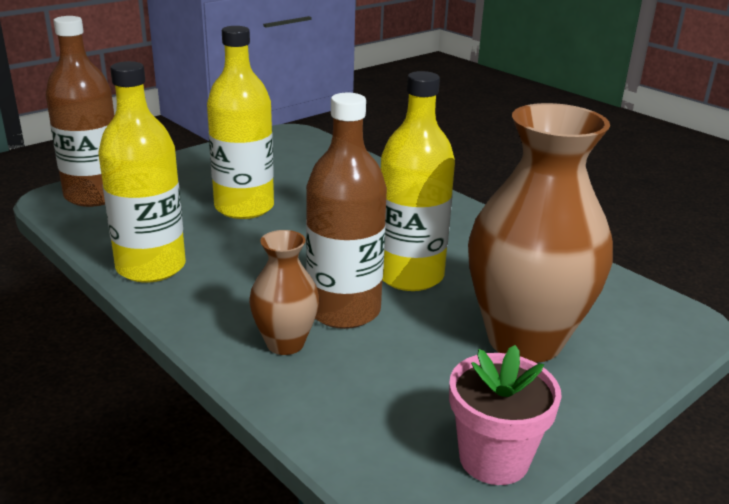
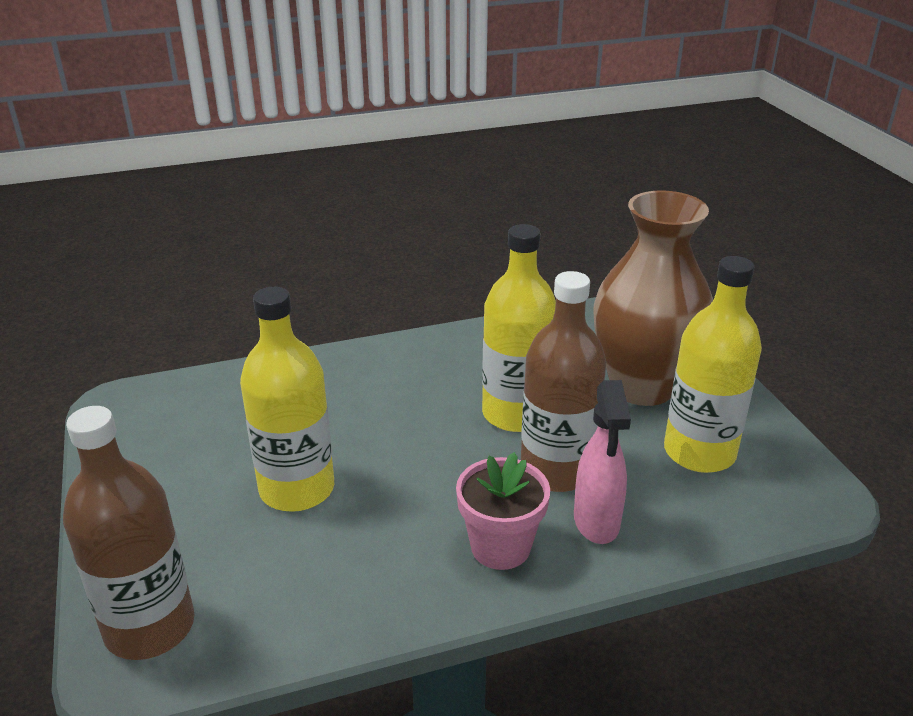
camera: 65 degrees left, 5 degrees up
yellow bottle [98,61,186,283] -> yellow bottle moved to [664,256,762,473]
brown vase [249,230,319,355] -> pink spray bottle [574,380,631,544]
pink flower pot [449,345,562,485] -> pink flower pot moved to [456,452,550,570]

